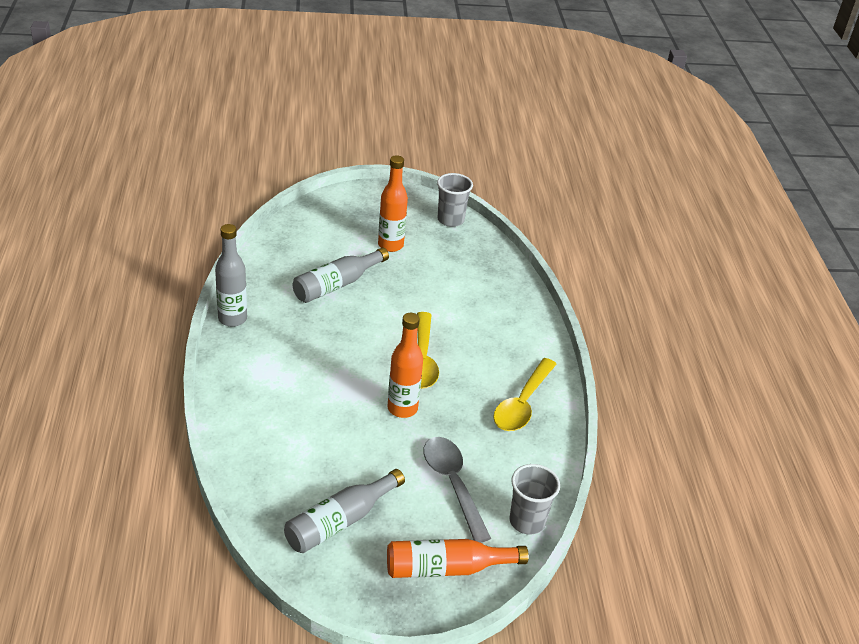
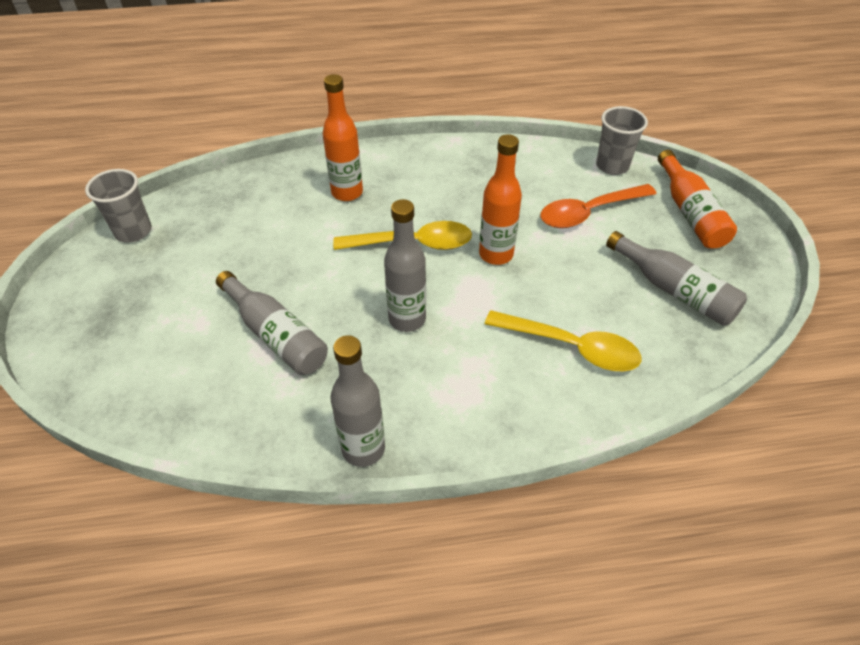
camera: 90 degrees left, 10 degrees up
orange bottle [378,155,408,252] -> orange bottle moved to [323,74,363,201]
grey spoon [424,437,491,543] -> orange spoon [540,184,656,228]
yellow spoon [493,358,556,431] -> yellow spoon moved to [485,310,641,372]
none -> grey bottle [384,199,426,332]

